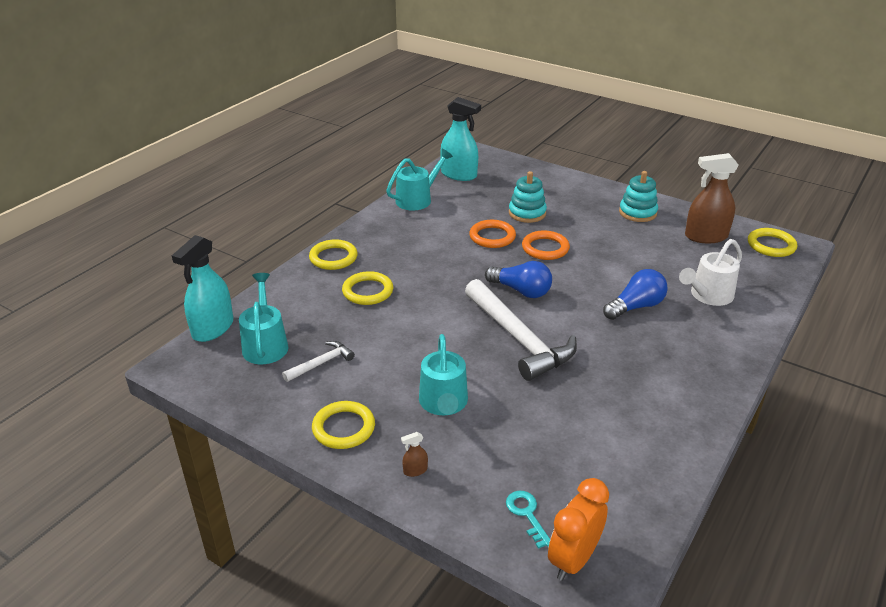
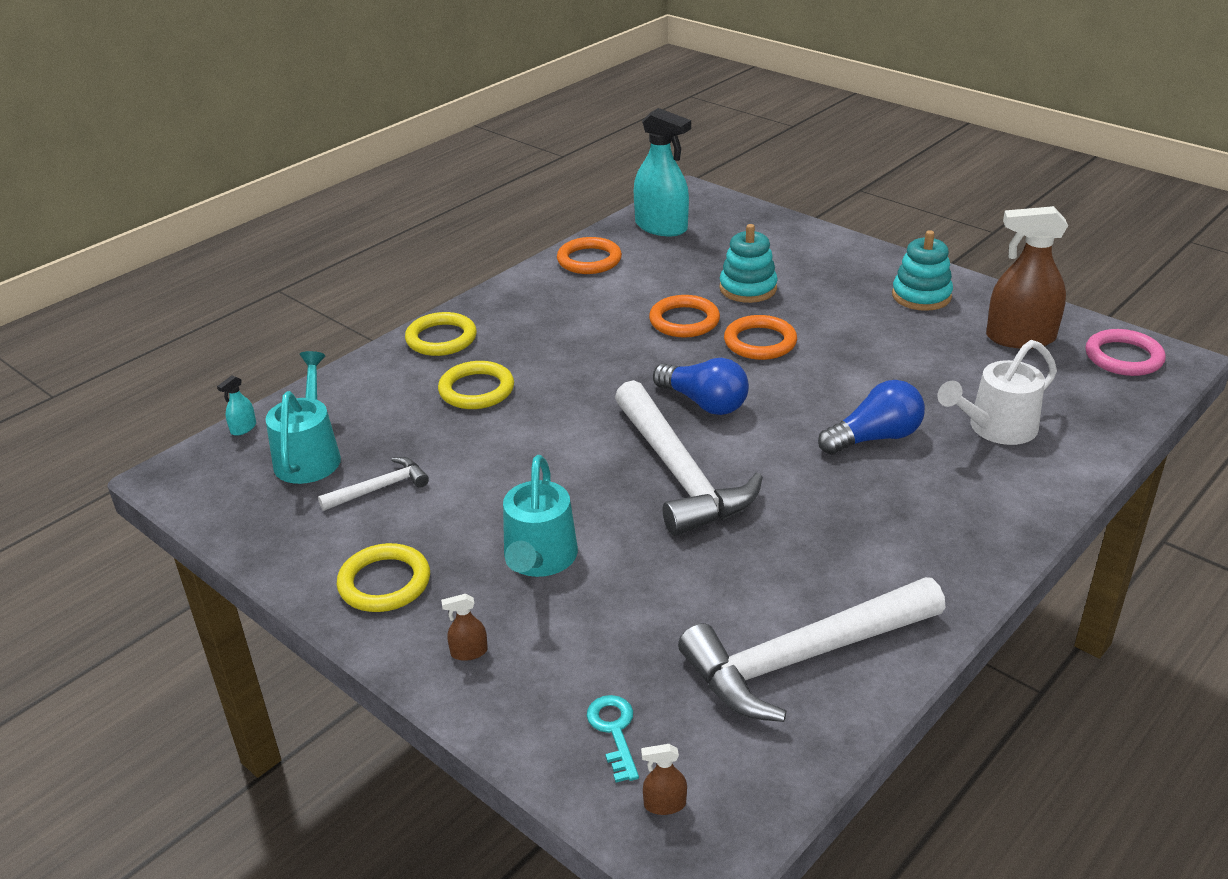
camera: 10 degrees right, 0 degrees up
turquoise spray bottle [172,235,233,342] -> turquoise spray bottle [217,375,256,436], size x0.40
turquoise watering can [386,149,453,210] -> orange ring [557,237,622,274]
orange clock [548,478,609,581] -> brown spray bottle [641,744,687,815]
yellow ring [748,228,797,257] -> pink ring [1085,329,1166,376]
none -> white hammer [678,577,946,722]

